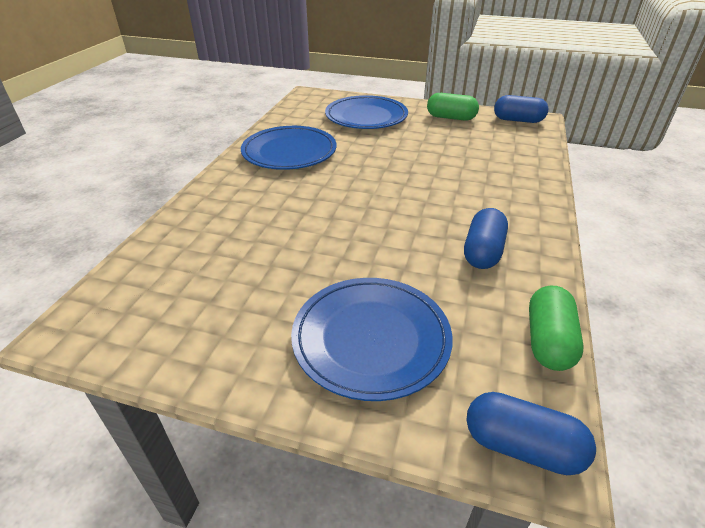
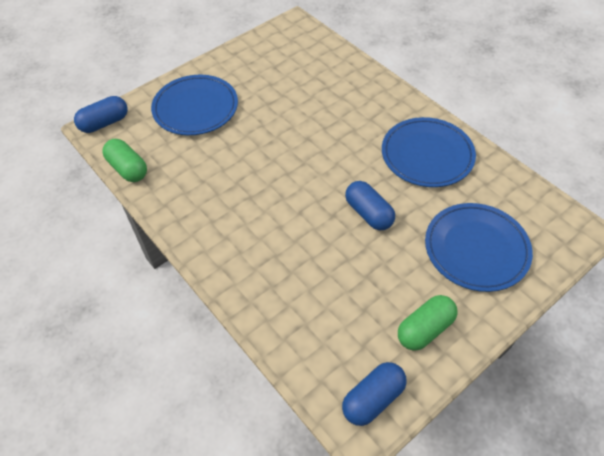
camera: 125 degrees right, 15 degrees up
blue capsule [464,208,508,269] -> blue capsule moved to [345,181,395,230]

